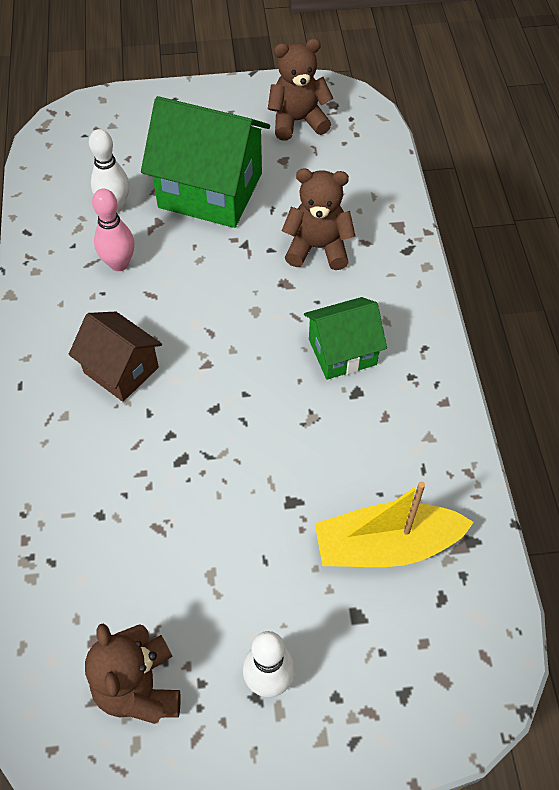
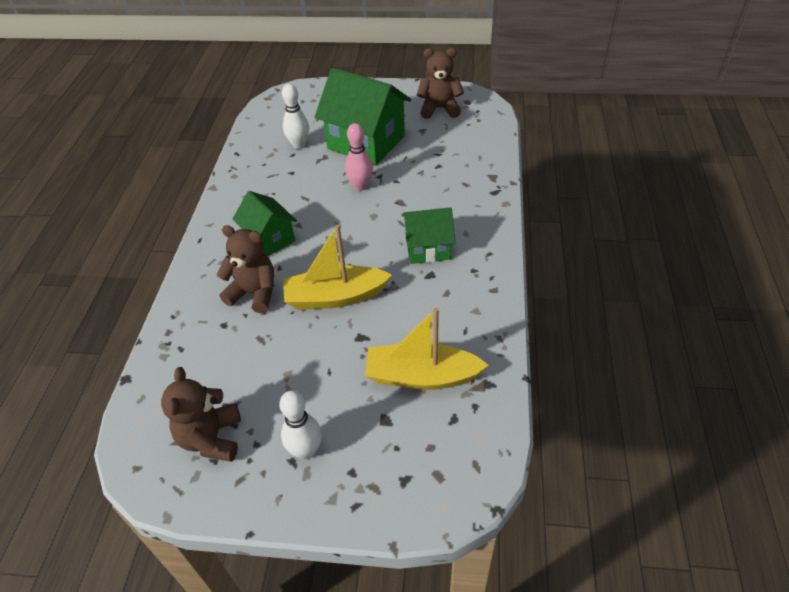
camera: 15 degrees right, 10 degrees down
brown house [69,312,162,402] -> green house [233,191,297,257]
pink bowling pin [92,189,134,271] -> pink bowling pin moved to [345,123,373,191]
brown teddy bear [282,169,356,270] -> brown teddy bear moved to [216,225,274,313]
none -> yellow boat [283,225,392,310]

